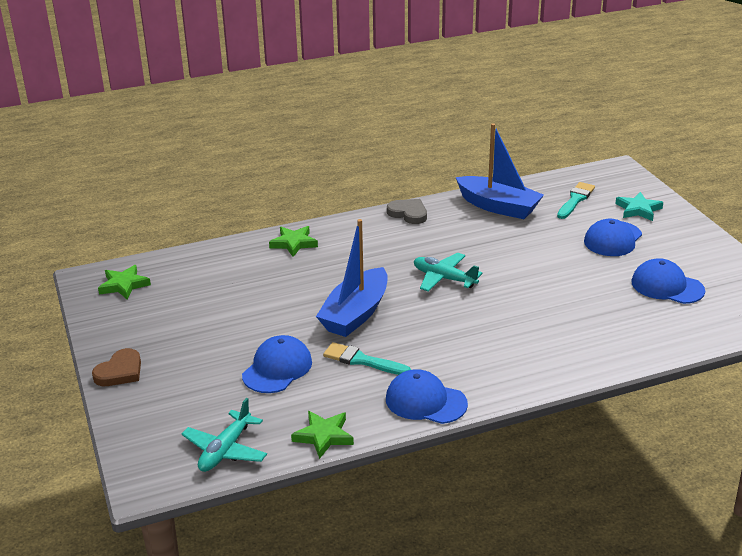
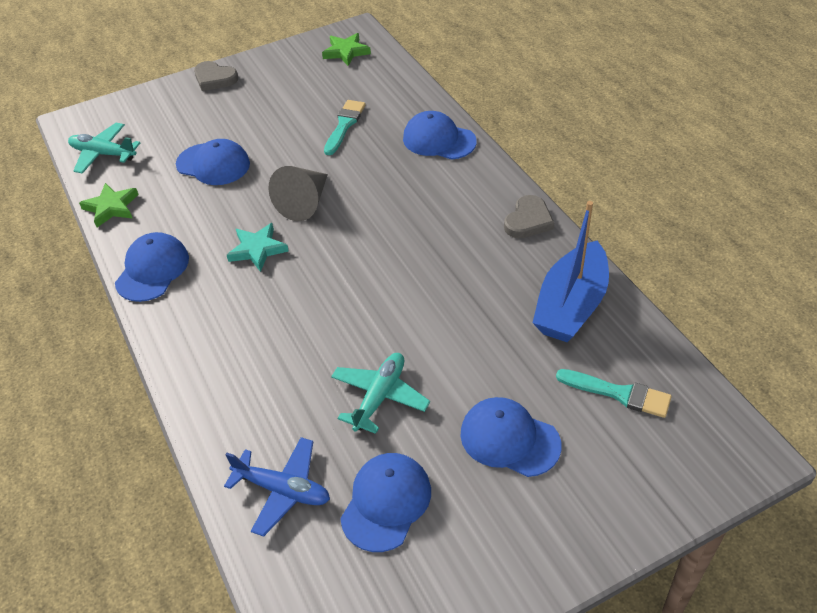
camera: 85 degrees right, 15 degrees up
brown heart [92,348,141,386] -> grey heart [194,61,238,91]
green star [269,226,318,257] -> blue cap [403,111,477,160]
blue boat [316,219,388,337] -> grey cone [268,166,328,221]
turquoise brush [323,342,411,375] -> turquoise brush moved to [324,100,366,155]
turquoise plane [414,253,483,292] -> turquoise plane moved to [331,353,430,434]
turquoise star [615,192,663,221] -> turquoise star moved to [227,223,289,272]
none -> blue plane [224,437,330,537]

